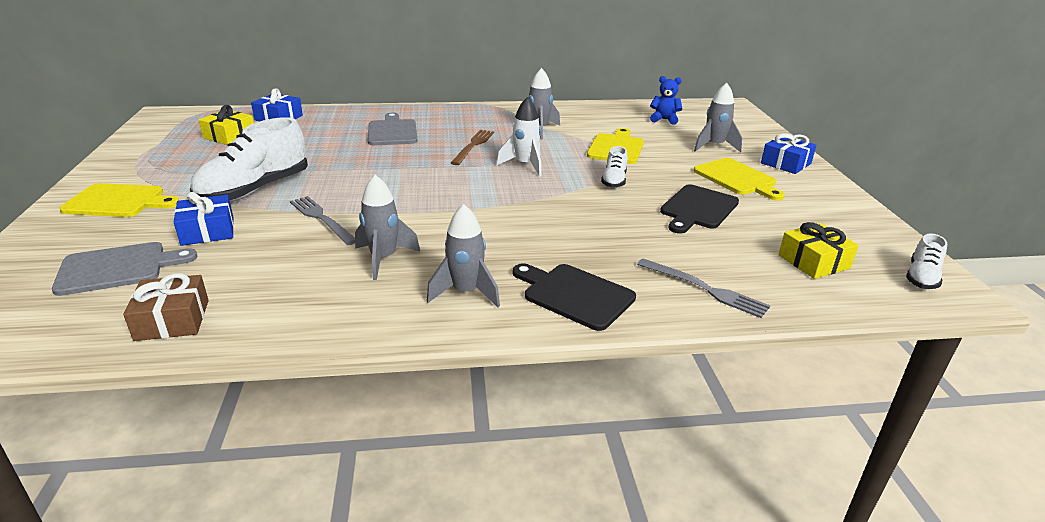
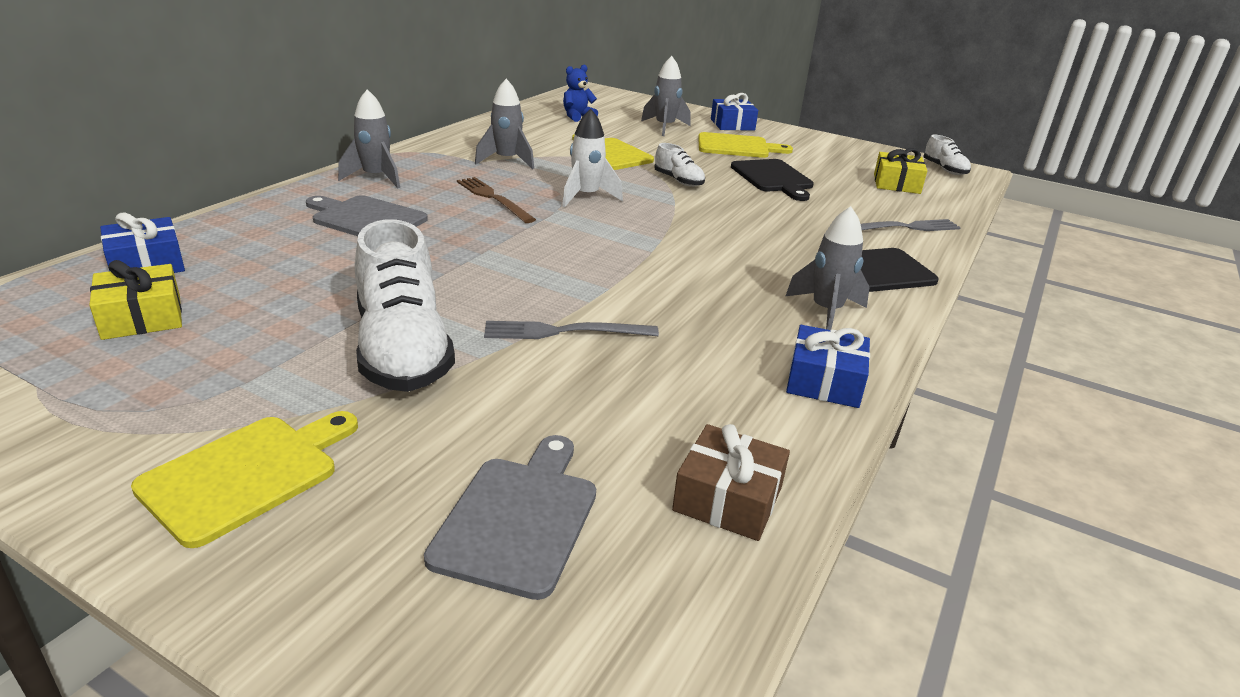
camera: 55 degrees left, 0 degrees up
blue gift [174,192,234,246] -> blue gift moved to [786,325,870,408]
grey rocket [355,175,420,280] -> grey rocket moved to [338,89,400,188]

